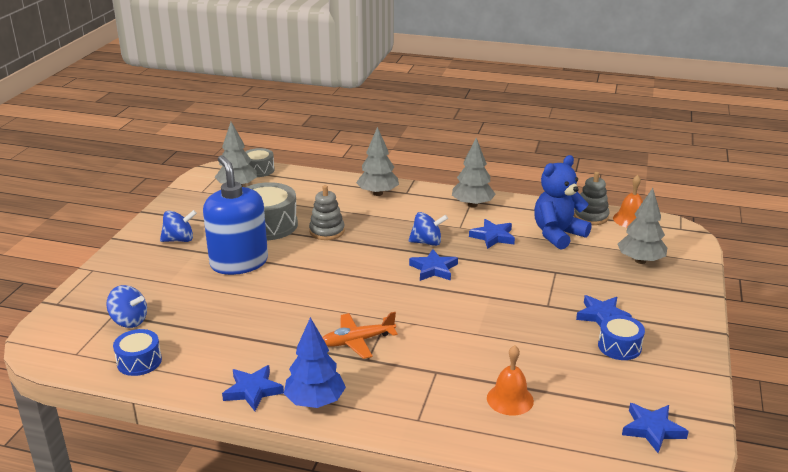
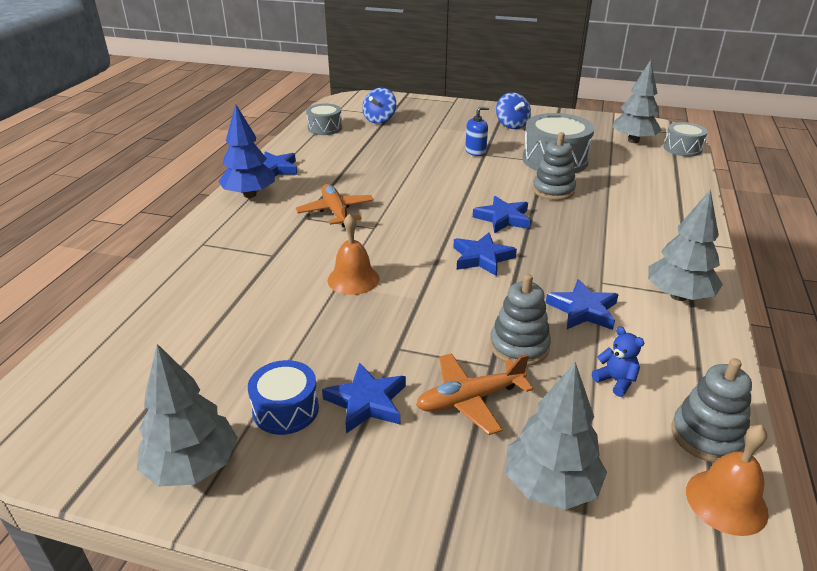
camera: 90 degrees right, 5 degrees up
blue drum [113,329,162,376] -> grey drum [306,104,342,135]
blue soap dispenser [203,155,268,275] -> blue soap dispenser [465,107,489,156], size x0.42
grey tree [356,127,399,196] -> grey tree moved to [137,344,238,487]
blue spinning top [408,212,448,246] -> none
orange bell [487,345,534,415] -> orange bell moved to [328,213,379,295]
blue teddy bear [534,155,592,250] -> blue teddy bear [592,326,644,397], size x0.42
blue star [622,403,689,453] -> blue star moved to [473,196,531,233]
none -> orange plane [416,353,533,435]
none -> grey stacking toy [490,274,551,366]

